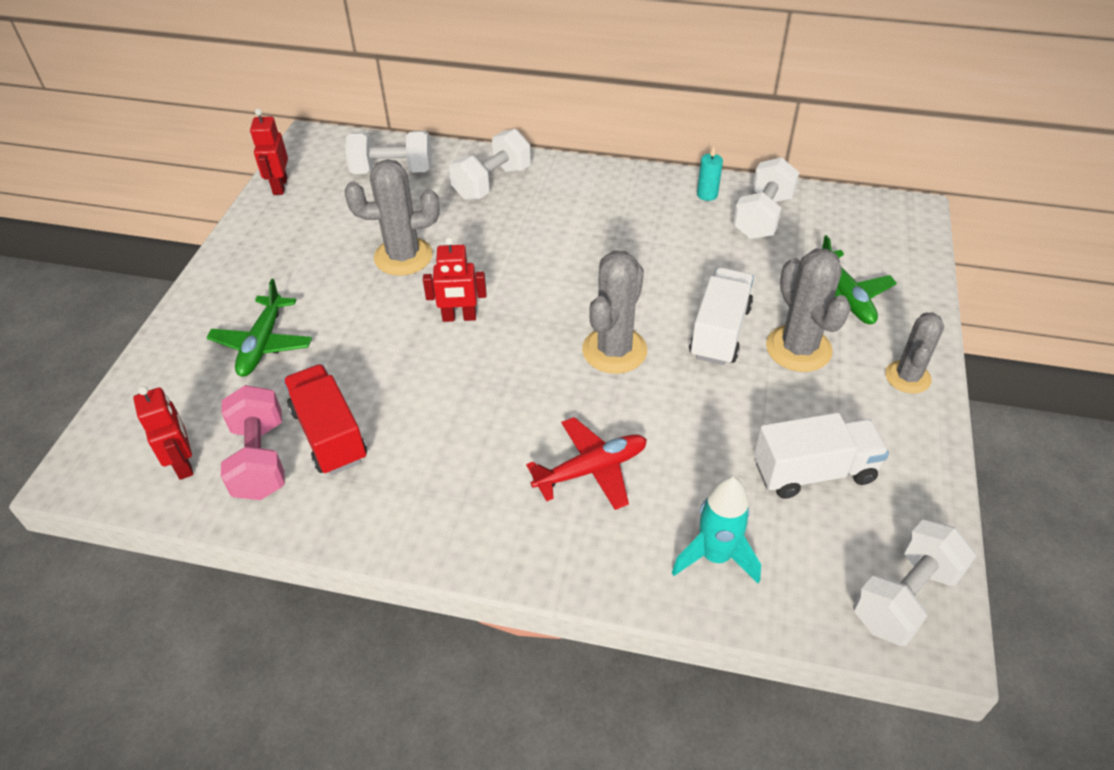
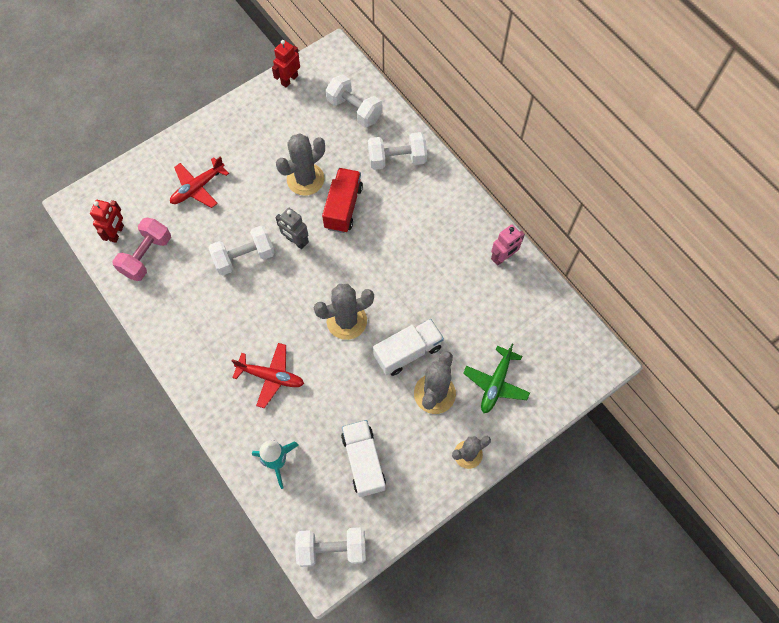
camera: 40 degrees right, 20 degrees up
green plane [206,279,312,377] -> red plane [170,156,229,208]
red truck [283,364,367,475] -> red truck moved to [322,168,363,233]
grey cactus [345,159,440,276] -> grey cactus turned 75 degrees counterclockwise [276,133,325,196]
red robot [423,237,486,322] -> grey robot [275,208,309,249]
turquoise candle [697,147,723,201] -> pink robot [491,224,525,266]
white dumbbell [733,157,799,239] -> white dumbbell moved to [209,226,275,275]
white truck [754,413,889,499] -> white truck turned 135 degrees counterclockwise [341,420,386,497]

